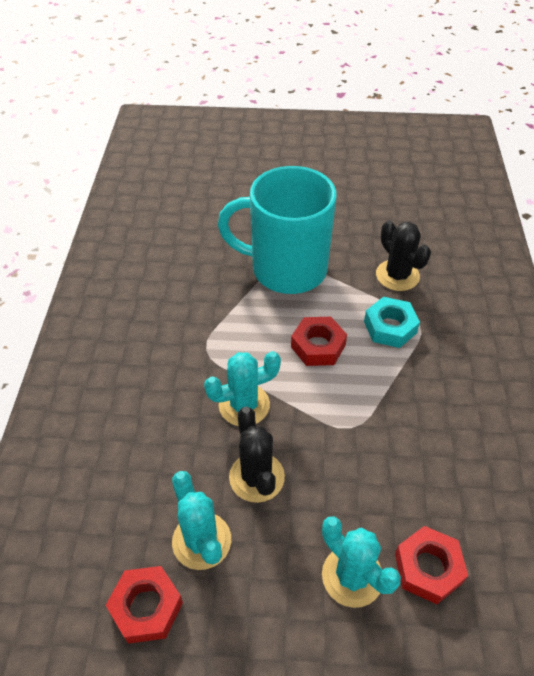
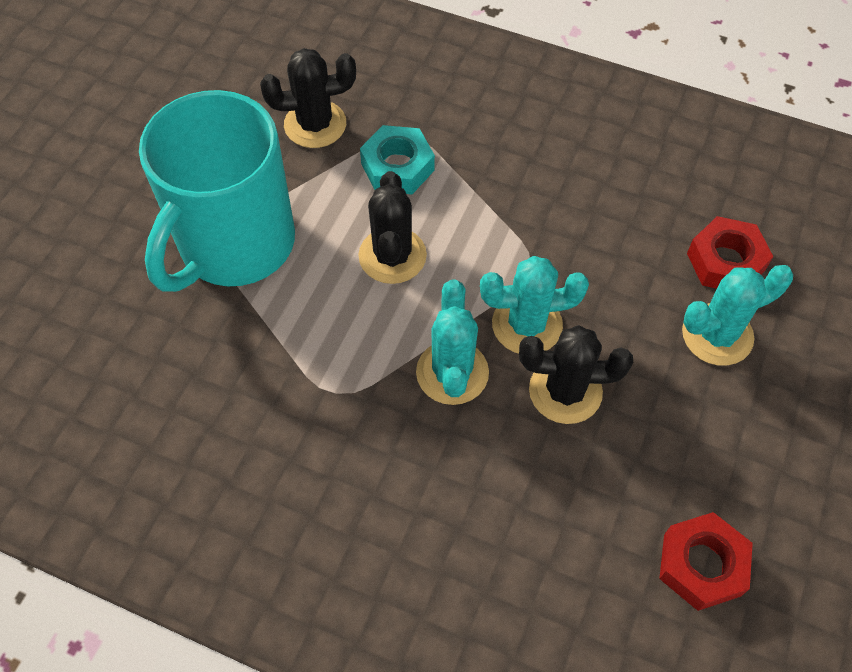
camera: 70 degrees left, 10 degrees up
turquoise cactus [172,471,231,570] -> turquoise cactus moved to [480,256,589,354]
red nut [291,317,347,366] -> black cactus [358,171,427,284]

